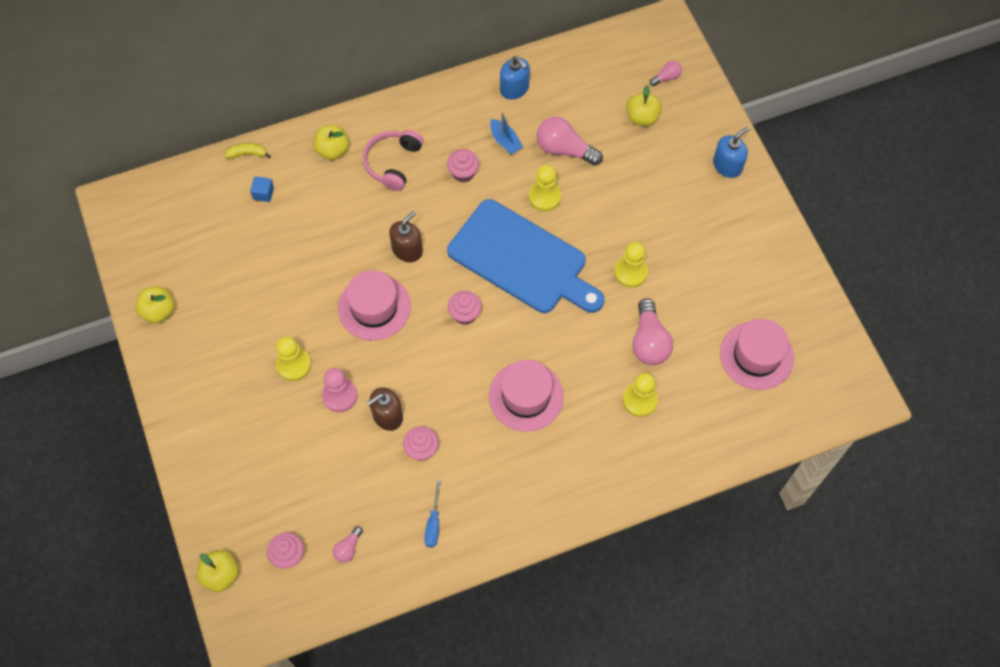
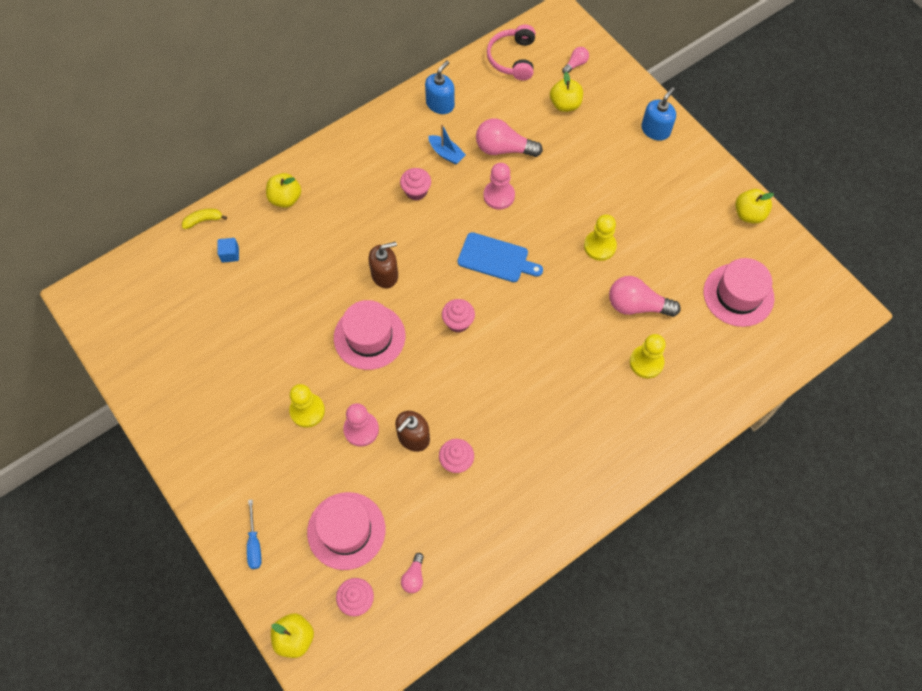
camera: 15 degrees left, 0 degrees up
yellow apple [135,286,175,323] -> yellow apple moved to [735,189,774,224]
pink headphones [363,130,423,191] -> pink headphones moved to [487,24,535,81]
brown soap dispenser [389,211,423,262] -> brown soap dispenser turned 45 degrees clockwise [369,242,398,288]
blue screwdriver [424,479,441,548] -> blue screwdriver moved to [247,500,262,569]
blue cutting board [447,199,604,313] -> blue cutting board [458,232,543,282], size x0.53
pink hat [489,360,564,432] -> pink hat moved to [307,492,385,570]
blue soap dispenser [500,56,530,99] -> blue soap dispenser turned 90 degrees counterclockwise [425,60,455,114]
yellow pawn [529,165,561,211] -> pink pawn [484,163,515,210]
pink light bulb [632,298,673,365] -> pink light bulb turned 120 degrees clockwise [609,276,681,317]

